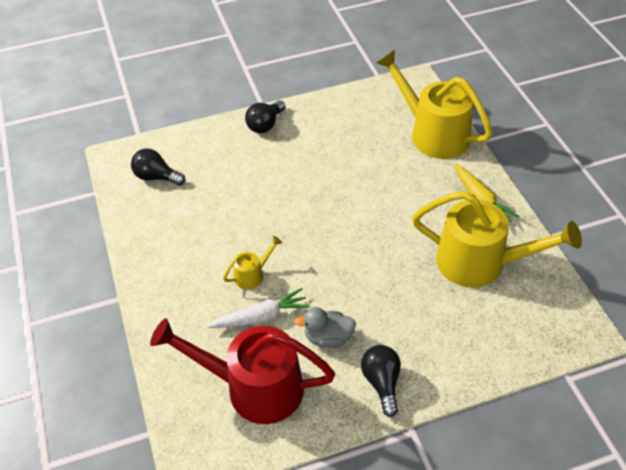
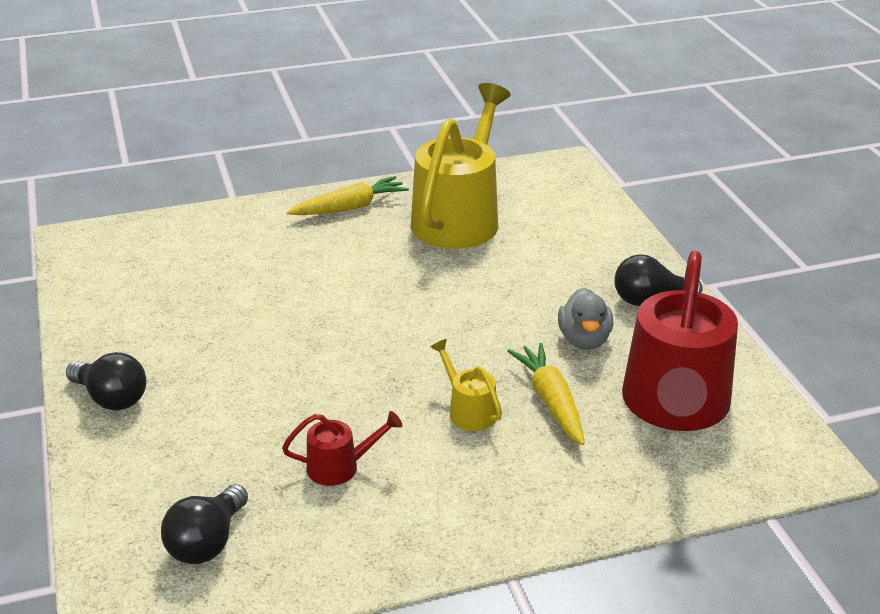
camera: 90 degrees left, 15 degrees down
white carrot [207,288,310,328] -> yellow carrot [507,343,585,445]
yellow watering can [376,49,493,159] -> none
none -> red watering can [282,411,402,486]

